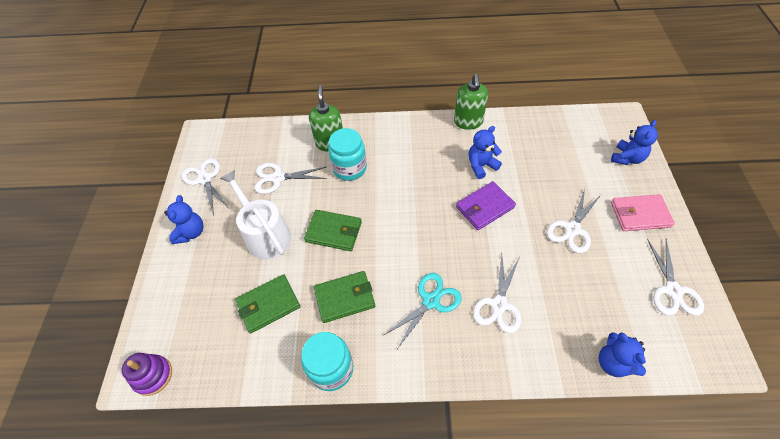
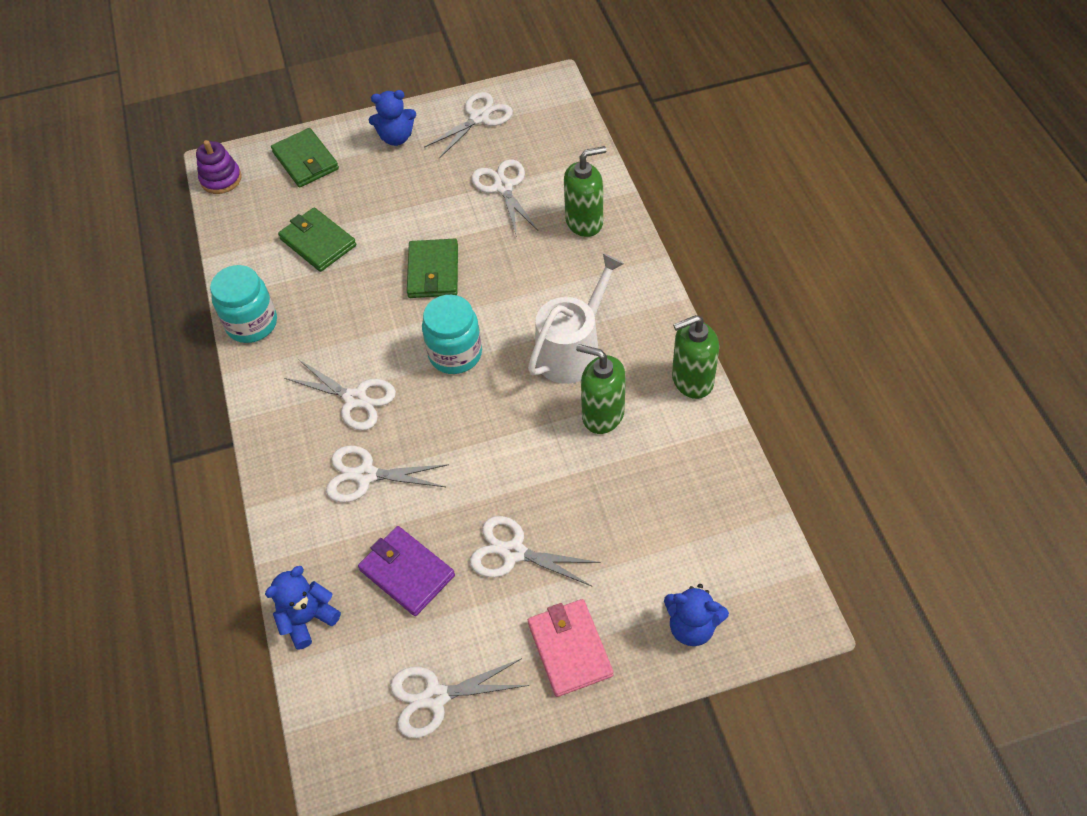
camera: 75 degrees right, 0 degrees up
white watering can [220,170,291,259] -> white watering can moved to [528,253,624,384]
green wallet [314,271,375,323] -> green wallet moved to [271,128,339,187]
turquoise jar [328,128,367,181] -> turquoise jar moved to [422,295,482,374]
turquoise scissors [383,273,462,349] -> white scissors [284,359,396,431]
purple wallet [456,181,516,230] -> purple wallet moved to [358,526,455,616]
blue teddy bear [469,126,502,179] -> green soap dispenser [576,344,626,434]

